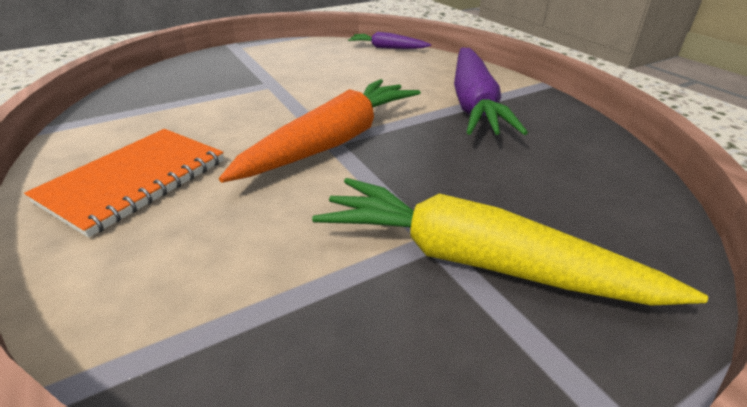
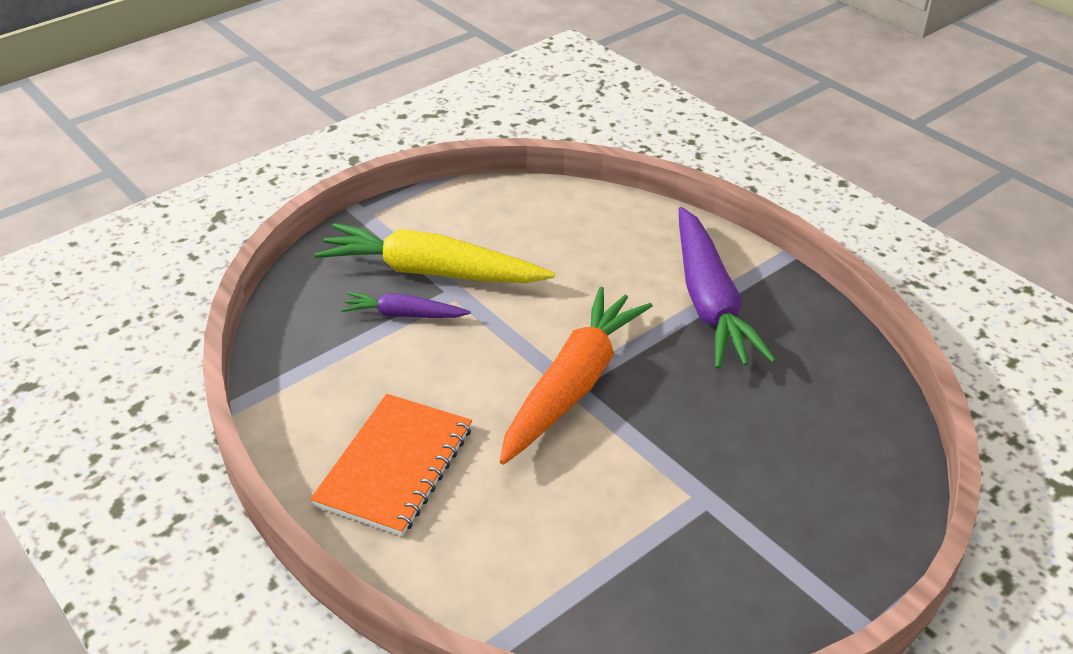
camera: 10 degrees left, 5 degrees up
yellow carrot [312,178,708,306] -> yellow carrot moved to [314,223,555,283]
purple carrot [348,32,431,49] -> purple carrot moved to [341,292,471,318]

